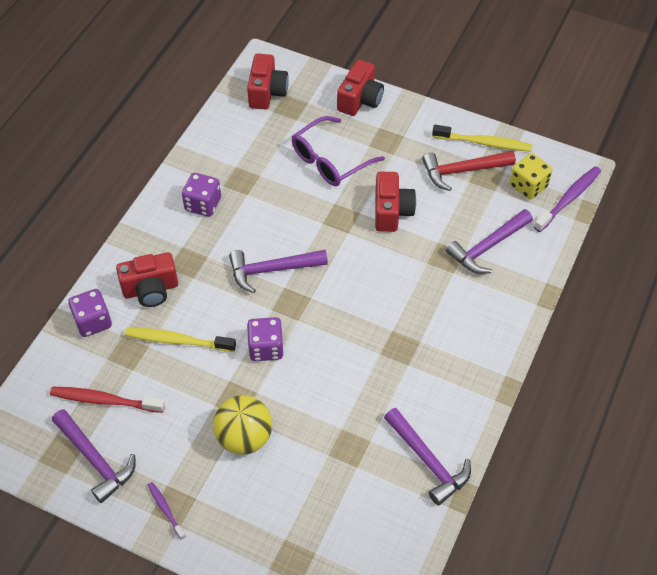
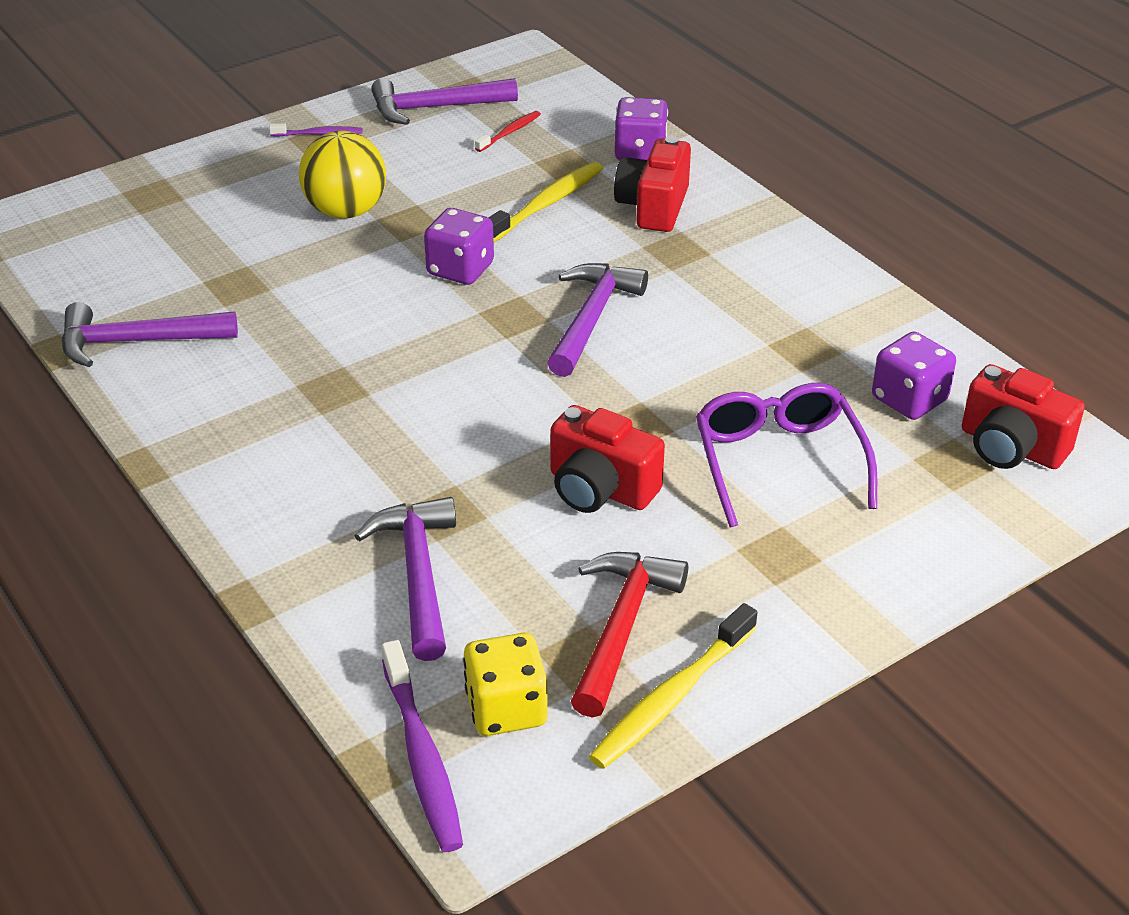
camera: 120 degrees right, 15 degrees down
red toothbrush [50,387,165,413] -> red toothbrush [475,111,541,152], size x0.56
purple dice [182,173,221,217] -> purple dice moved to [872,332,956,420]
red camera [337,60,384,116] -> none

